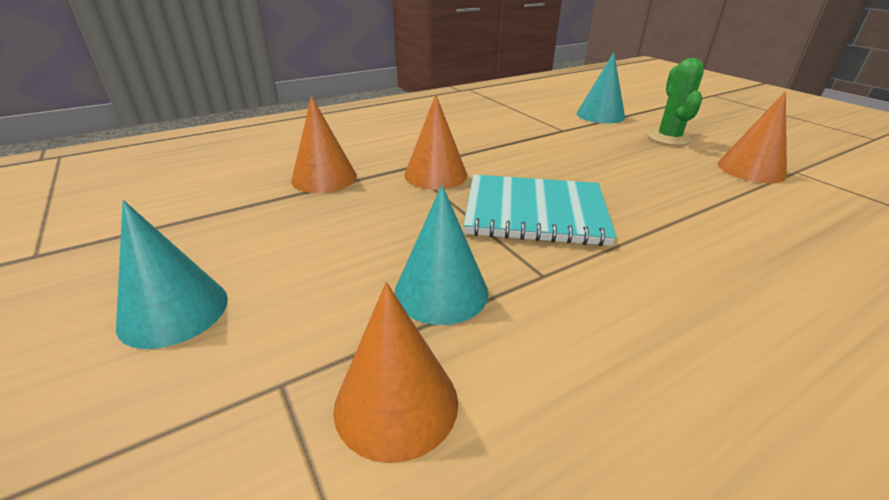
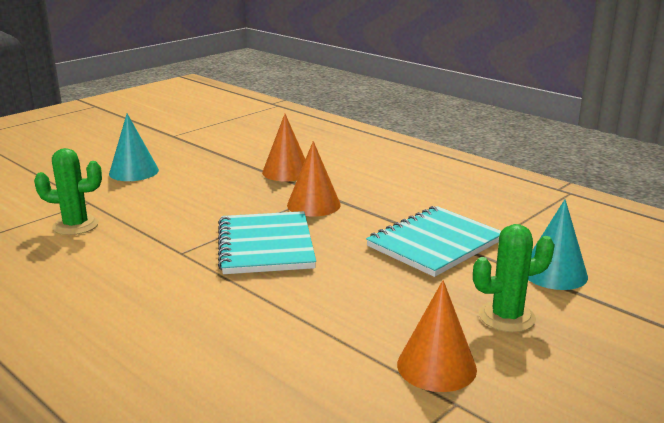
camera: 75 degrees right, 10 degrees down
orange cone [333,282,458,463] -> green cactus [34,148,102,235]
turquoise cone [394,185,488,325] -> none
none -> turquoise notebook [366,206,501,277]

